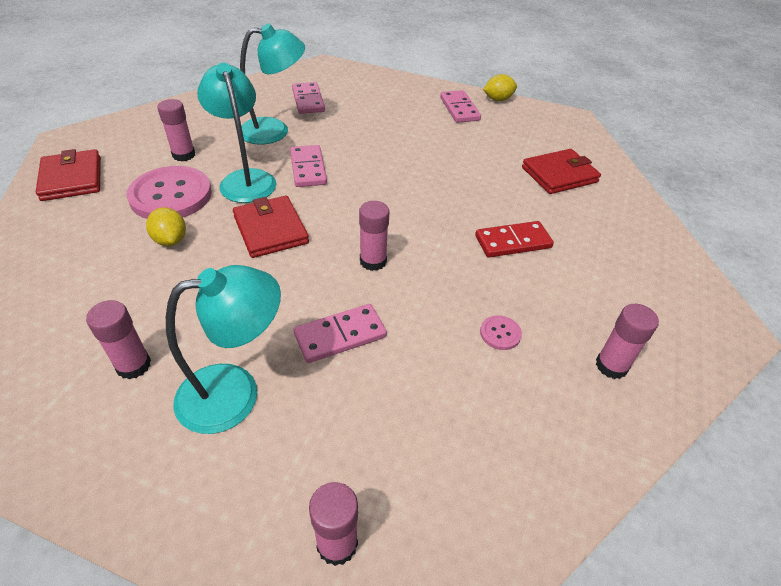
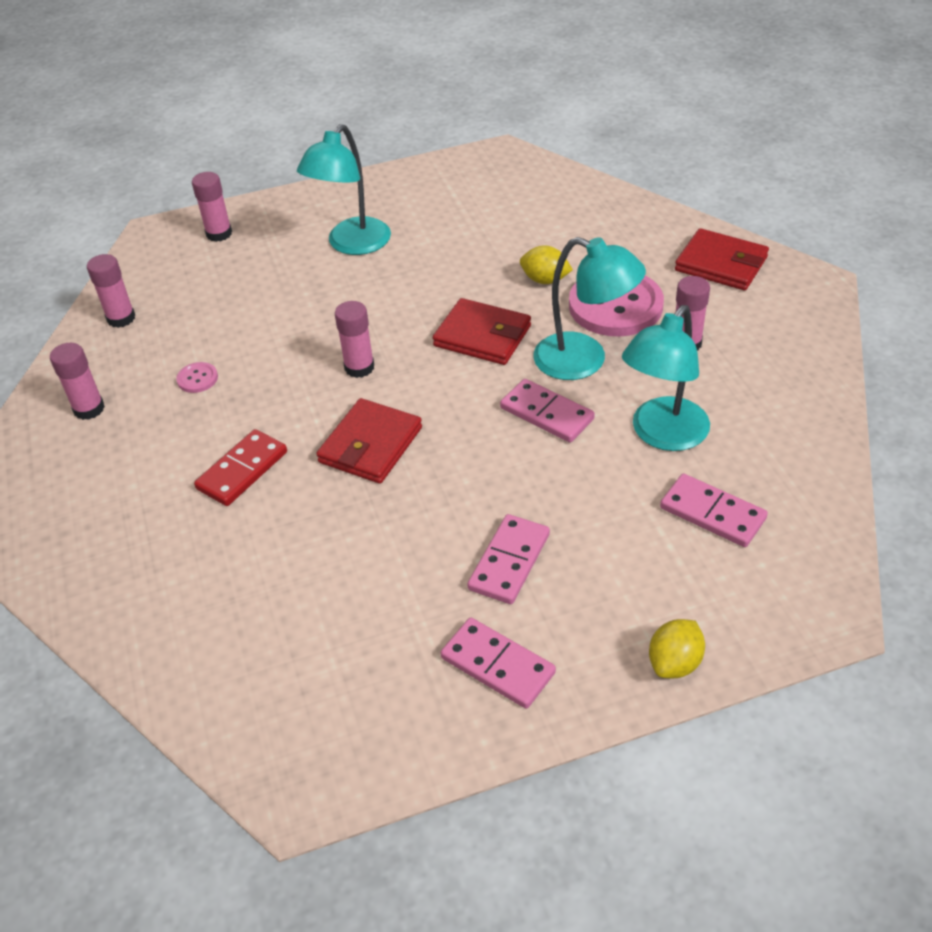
camera: 145 degrees right, 0 degrees up
pink glue stick [86,300,151,379] -> pink glue stick moved to [87,254,135,328]
pink domino [293,304,387,363] -> pink domino moved to [467,514,550,604]
yellow lemon [483,74,517,101] -> yellow lemon moved to [649,619,705,678]
red wallet [522,149,601,194] -> red wallet moved to [316,398,422,484]

